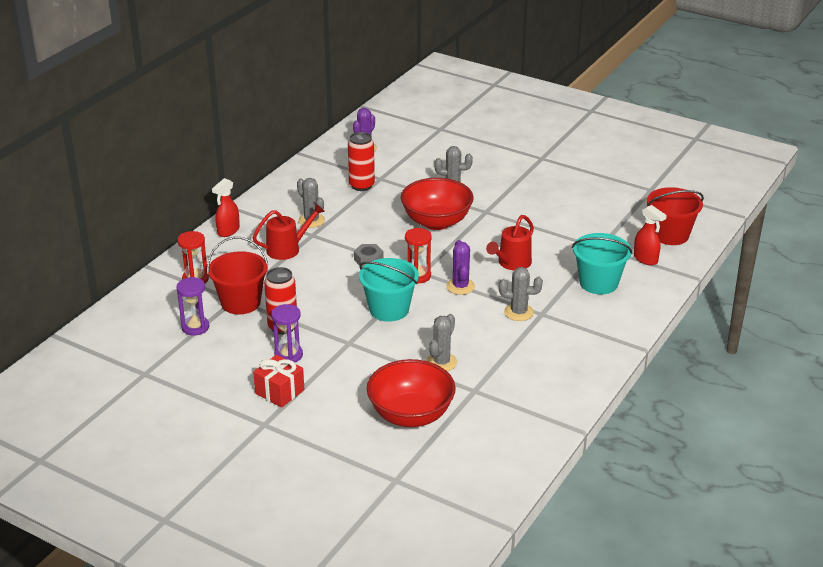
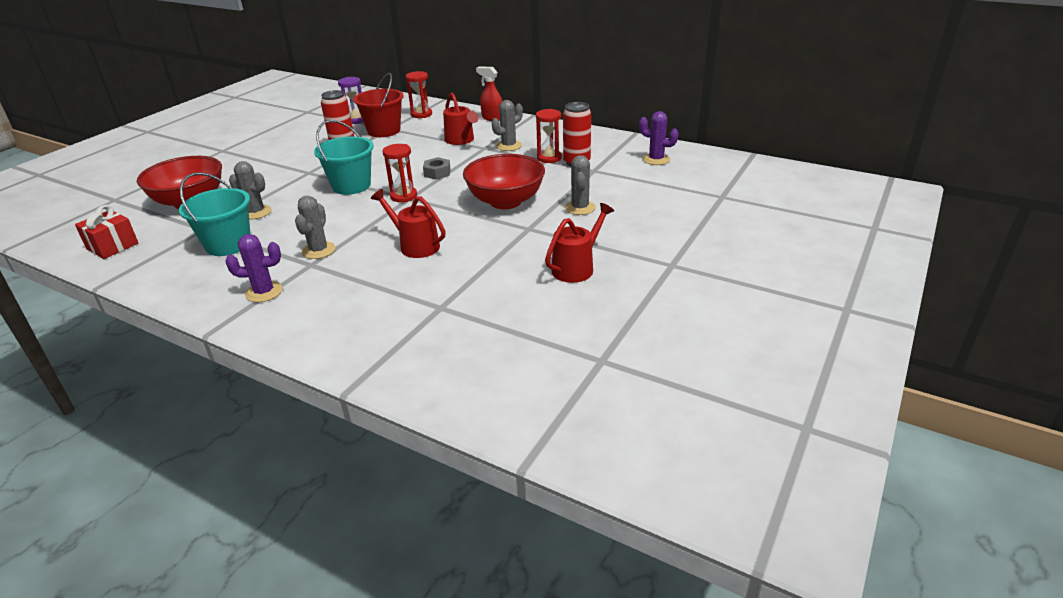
camera: 90 degrees right, 0 degrees up
red gift [253,355,304,408] -> red gift moved to [75,205,138,259]
purple hourglass [271,304,303,363] -> none
purple cactus [446,240,475,295] -> purple cactus moved to [225,234,282,302]
turquoise bucket [572,233,632,294] -> turquoise bucket moved to [179,172,250,256]
red spray bottle [634,205,667,265] -> none
red bucket [647,187,704,245] -> none
none -> red hourglass [536,109,562,163]
none -> red watering can [545,203,614,283]

